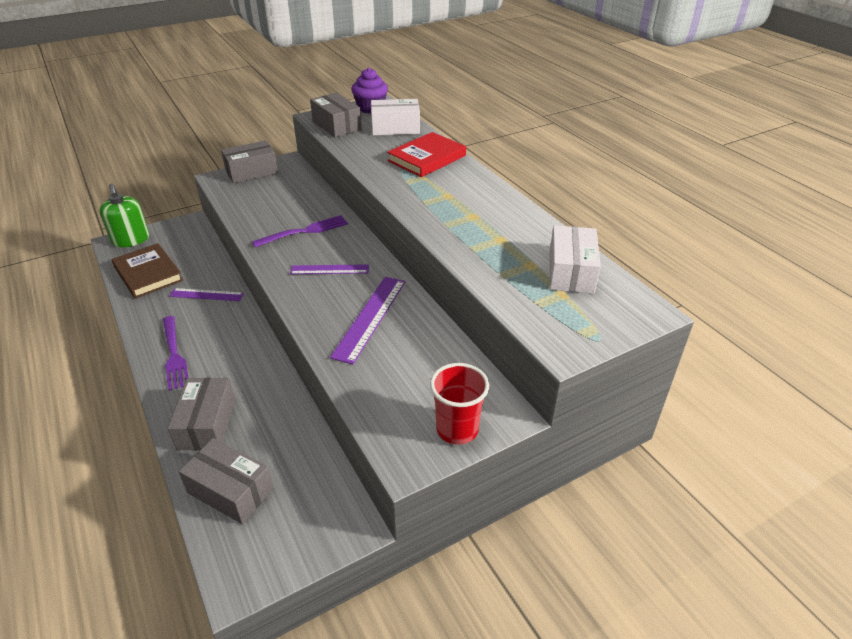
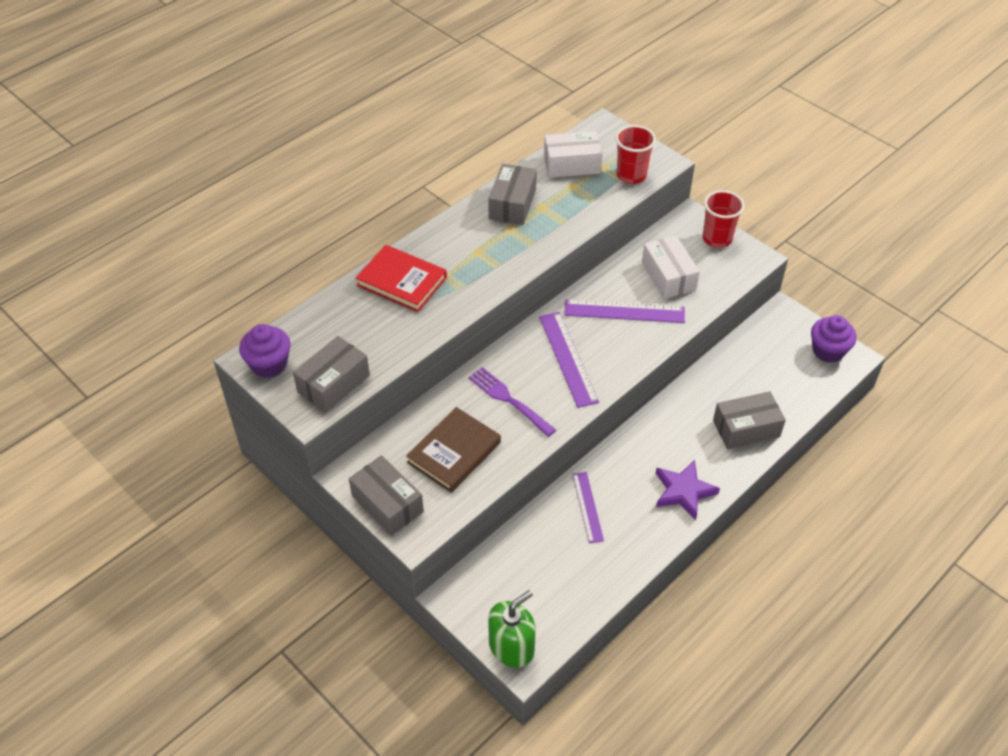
camera: 105 degrees left, 10 degrees up
brown book [112,243,183,298] -> brown book moved to [406,407,501,493]
purple fork [163,316,189,391] -> purple star [656,460,720,520]
grey box [179,438,274,524] -> grey box moved to [488,163,537,225]
purple ruler [290,264,369,274] -> purple ruler [539,312,599,408], size x1.56
white box [371,99,420,135] -> white box moved to [642,235,700,299]
none -> red cup [615,125,656,184]
none -> purple cupcake [811,315,857,363]

